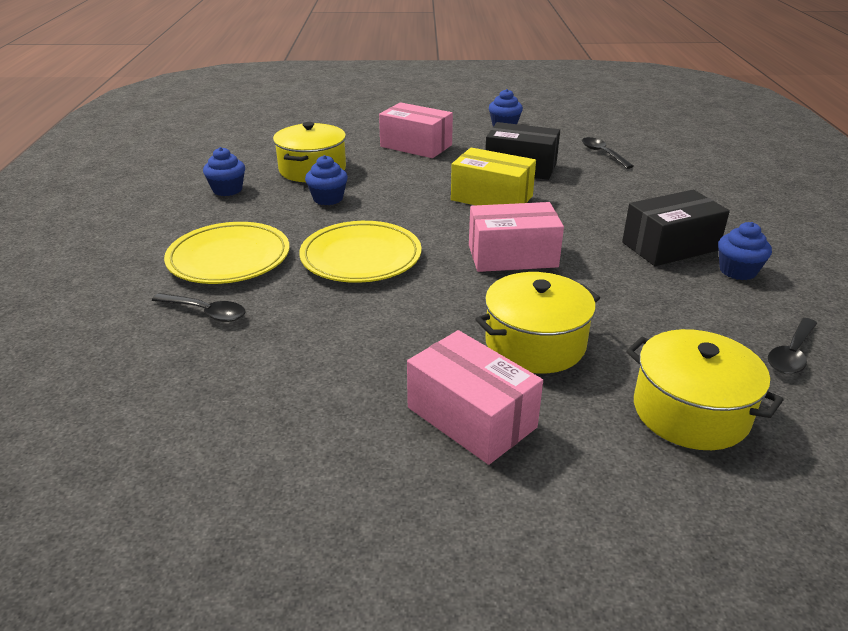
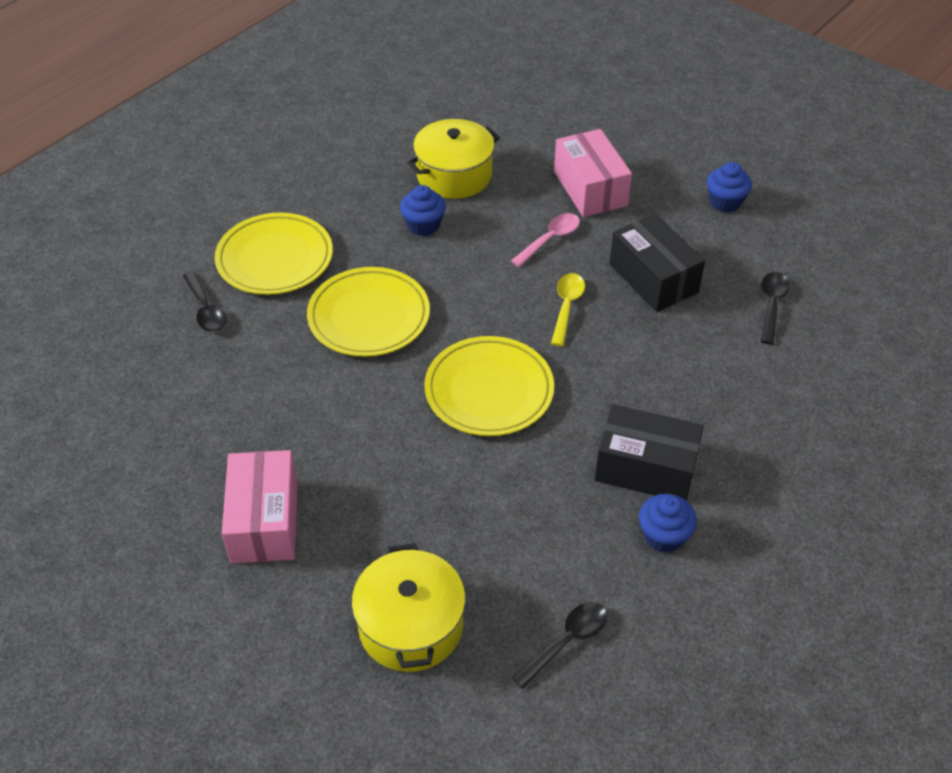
camera: 40 degrees right, 15 degrees up
blue cupcake [203,147,245,196] -> none
yellow box [451,148,536,205] -> yellow spoon [551,273,585,346]
pink box [469,202,564,272] -> yellow plate [424,336,554,436]
yellow pot [475,272,600,373] -> none
black spoon [768,318,817,374] -> black spoon turned 150 degrees clockwise [512,602,607,689]
none -> pink spoon [511,213,580,267]

